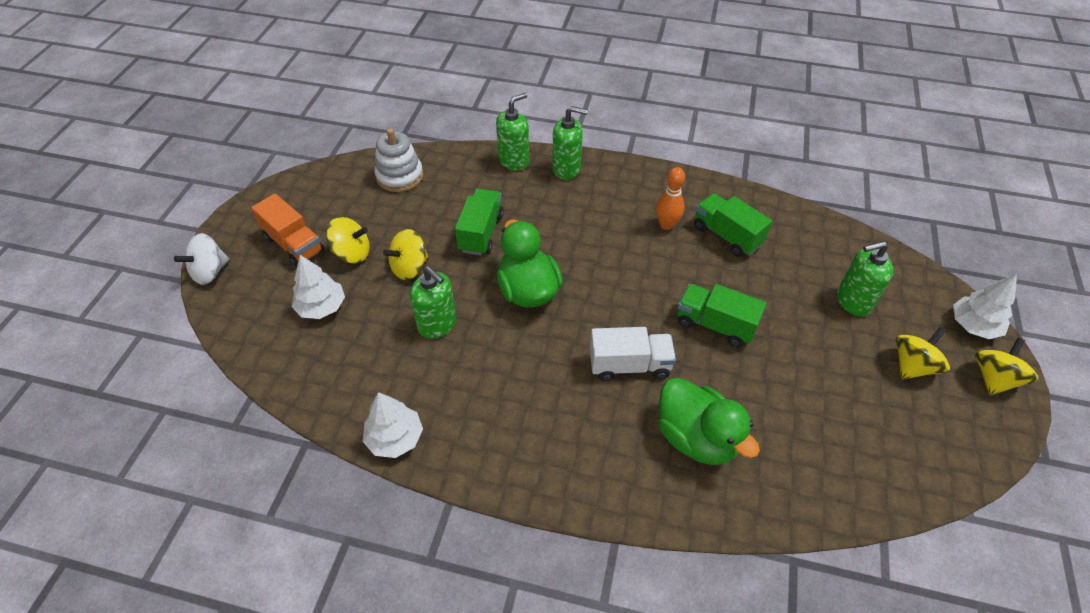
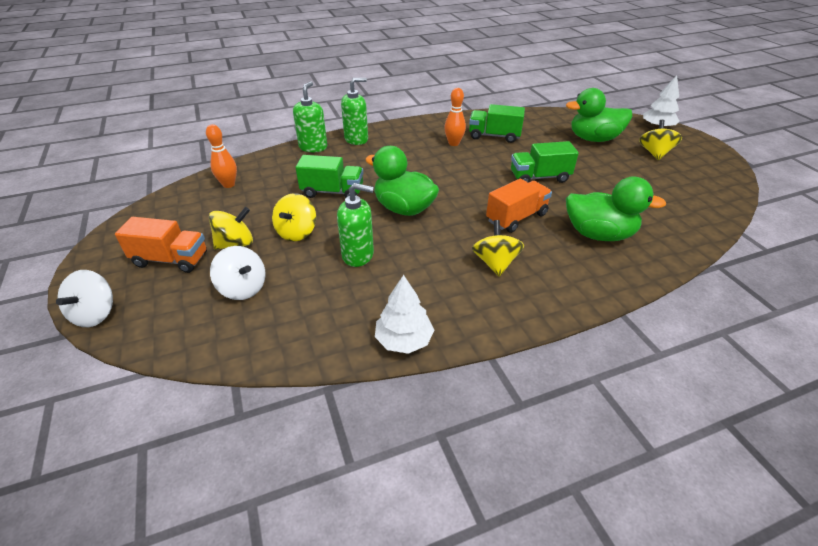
camera: 35 degrees left, 10 degrees down
white tree [292,255,345,319] -> white spinning top [210,246,266,300]
white stacking toy [374,128,423,192] -> orange bowling pin [206,124,237,188]
green truck [455,189,504,256] -> green truck turned 120 degrees clockwise [295,155,363,198]
white truck [590,327,676,381] -> orange truck [486,179,552,233]
green soap dispenser [837,241,894,316] -> green duck [566,88,632,142]
yellow spinning top [975,338,1038,396] -> yellow spinning top moved to [472,220,524,277]

